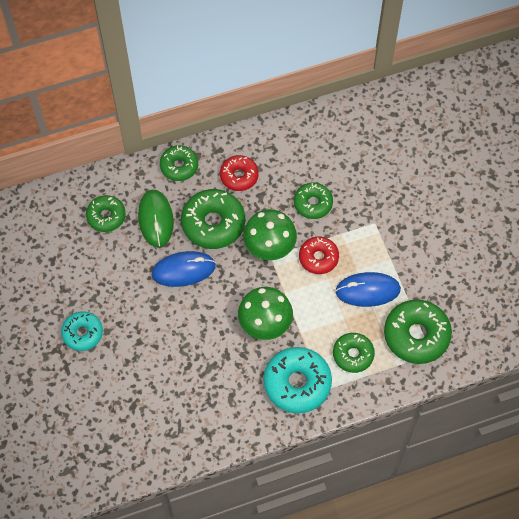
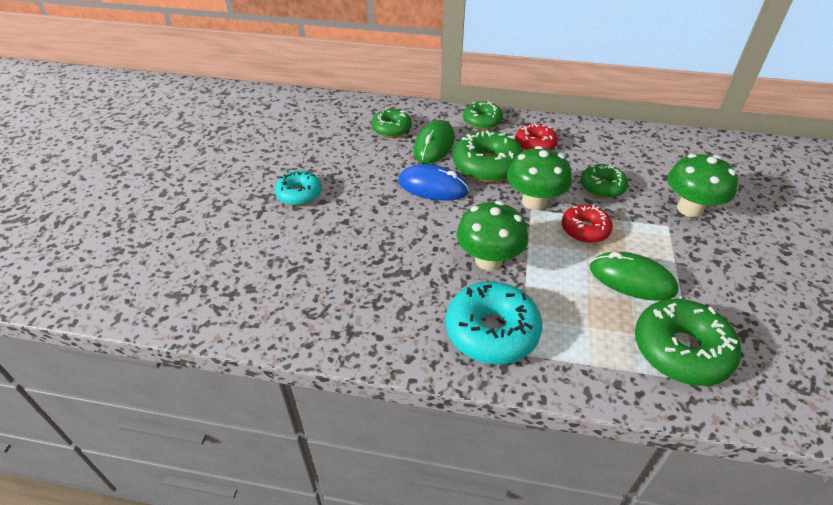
camera: 30 degrees right, 20 degrees down
green donut [333,333,375,373] -> none
blue mouse [335,272,401,307] -> green mouse [590,252,678,301]
none -> green mushroom [667,154,738,217]

